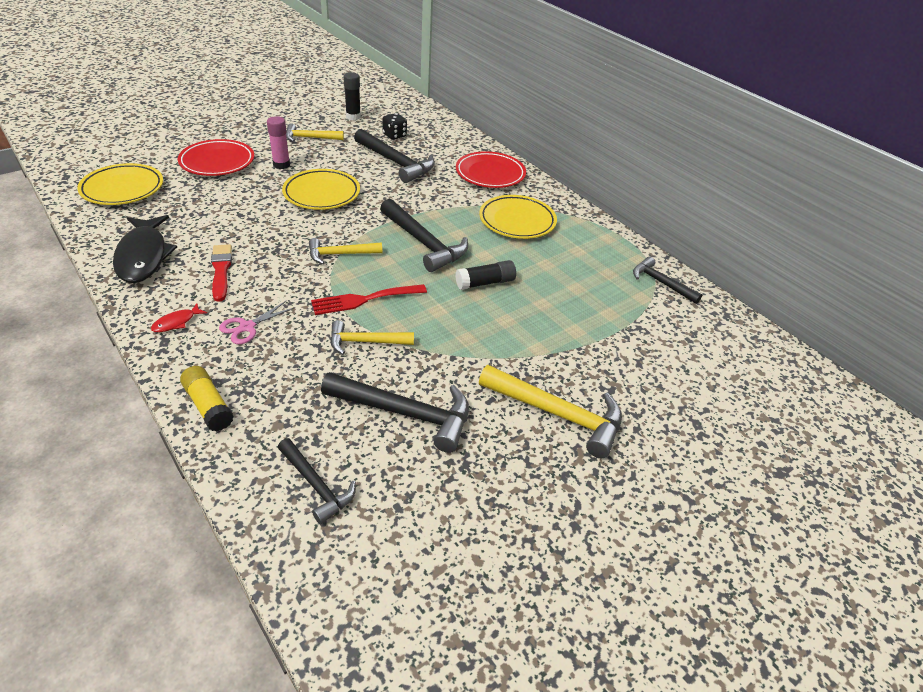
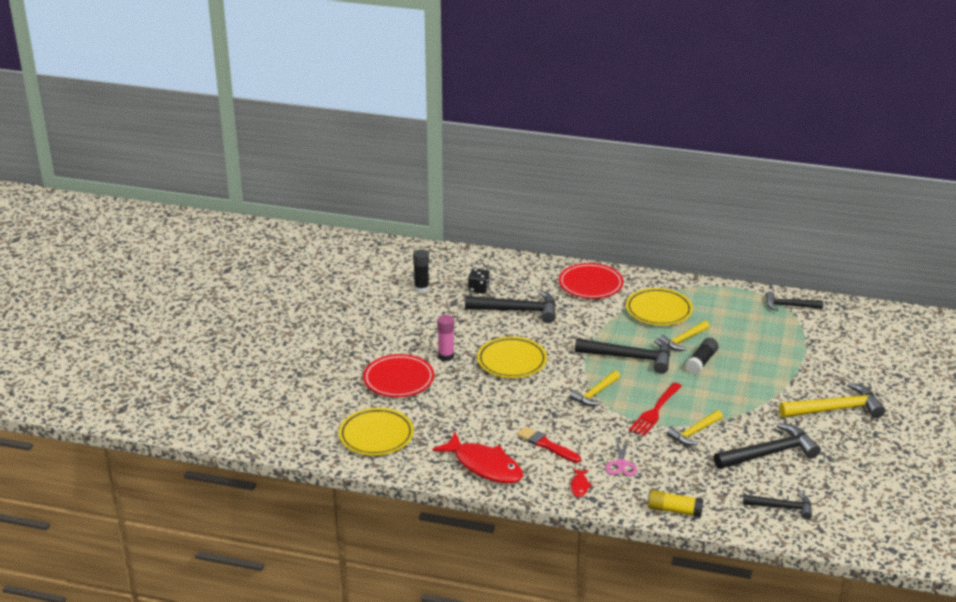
camera: 35 degrees left, 10 degrees down
black fish [113,215,177,283] -> red fish [432,432,523,484]
yellow hammer [286,123,344,142] -> yellow hammer moved to [659,321,710,351]

